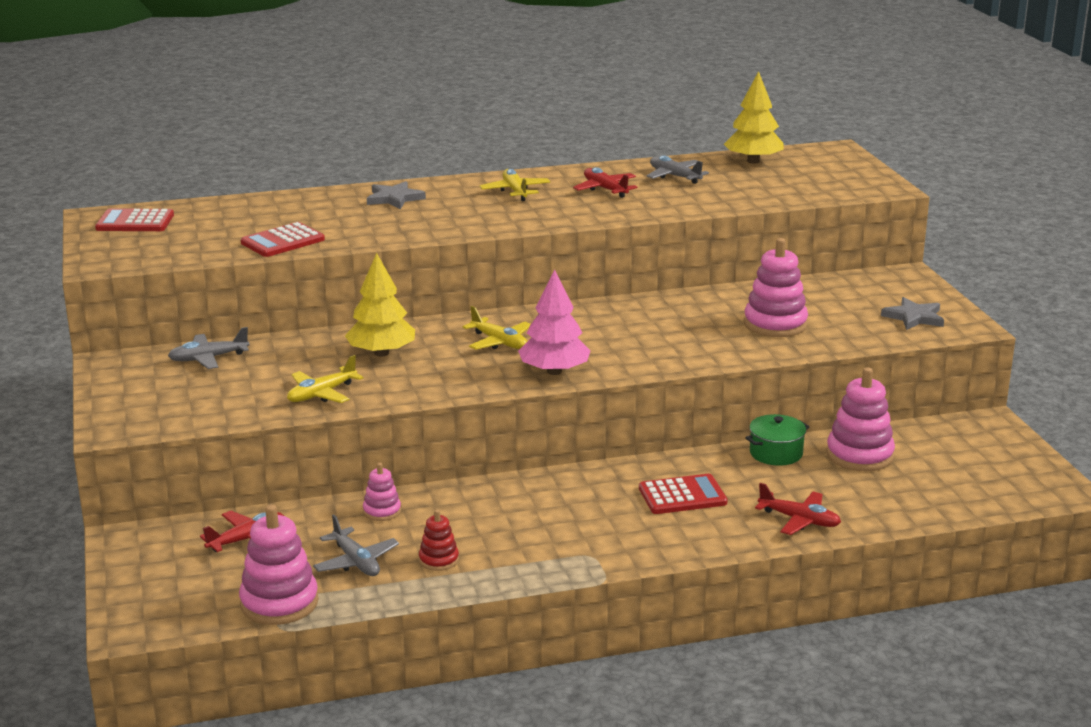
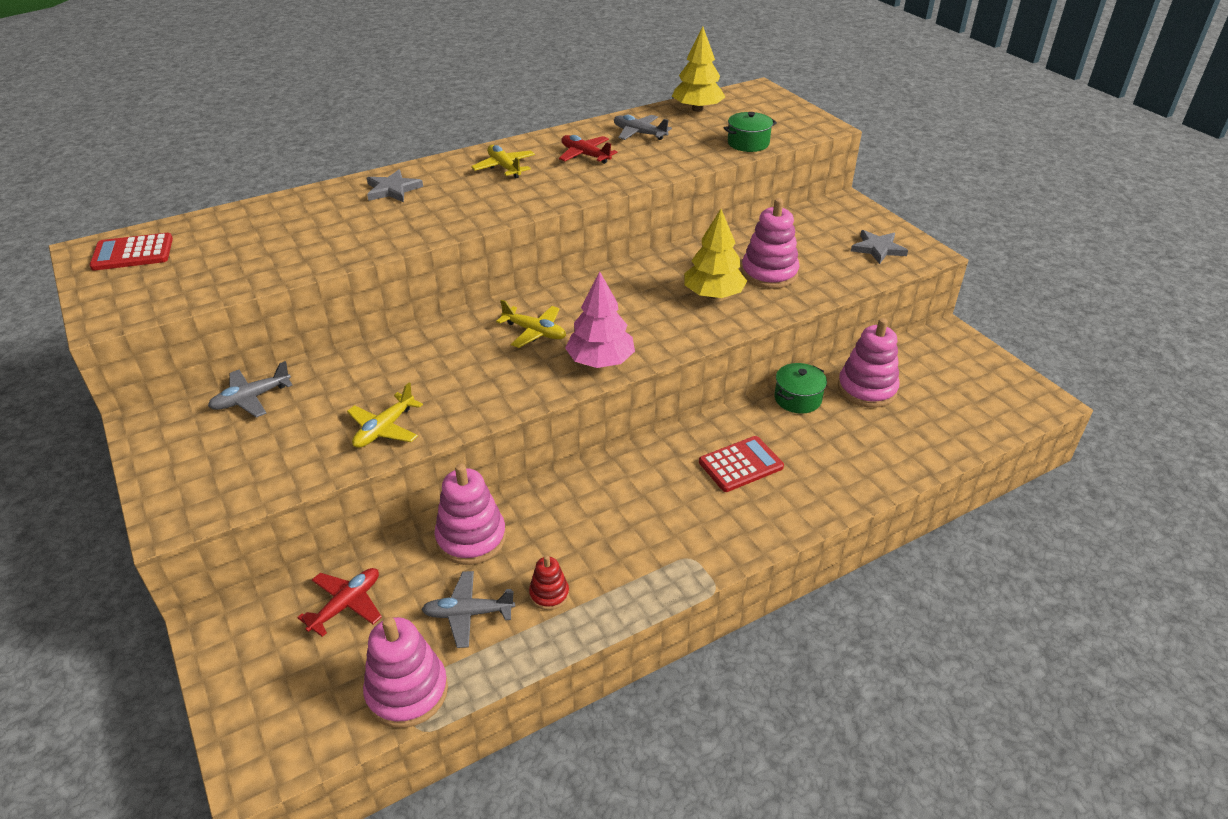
camera: 15 degrees left, 15 degrees up
red calculator [241,222,325,257] -> none
grey plane [313,514,399,576] -> grey plane turned 135 degrees clockwise [421,571,515,648]
yellow tree [345,253,415,356] -> yellow tree moved to [684,209,747,299]
pink stacking toy [363,463,401,521] -> pink stacking toy [434,464,506,565], size x1.86
red plane [755,483,841,535] -> none
none -> green pot [723,112,777,152]

